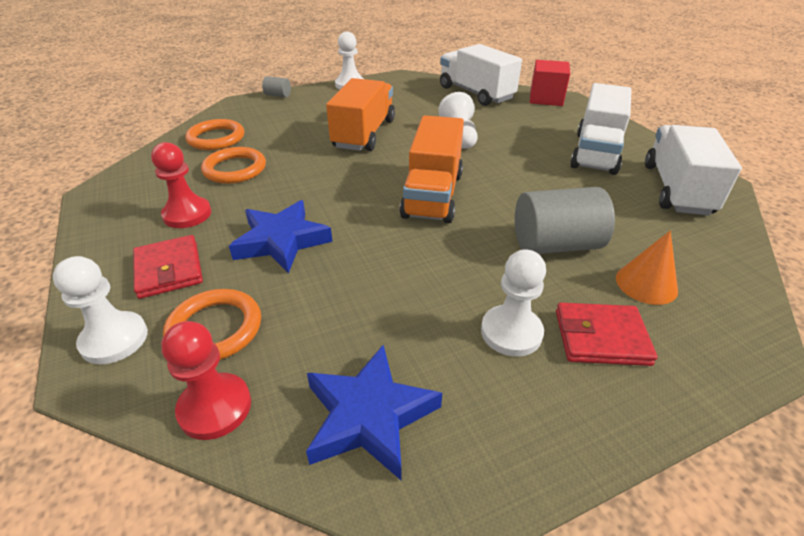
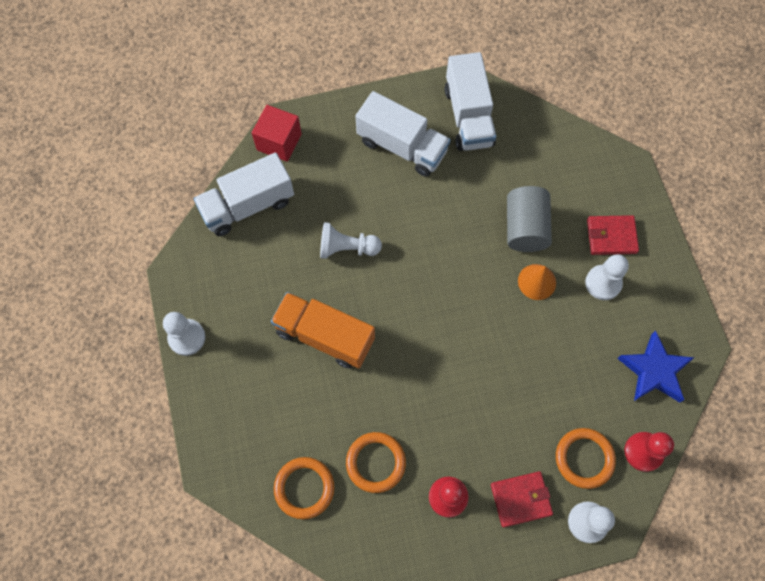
camera: 80 degrees left, 30 degrees up
blue star [229,200,333,273] -> none
grey cylinder [262,76,291,97] -> none
orange truck [400,115,464,223] -> none
red wallet [556,303,658,366] -> red wallet turned 75 degrees clockwise [587,215,639,255]
orange cone [616,231,678,305] -> orange cone moved to [518,264,556,300]
white truck [645,125,742,215] -> white truck turned 120 degrees counterclockwise [445,52,496,151]

